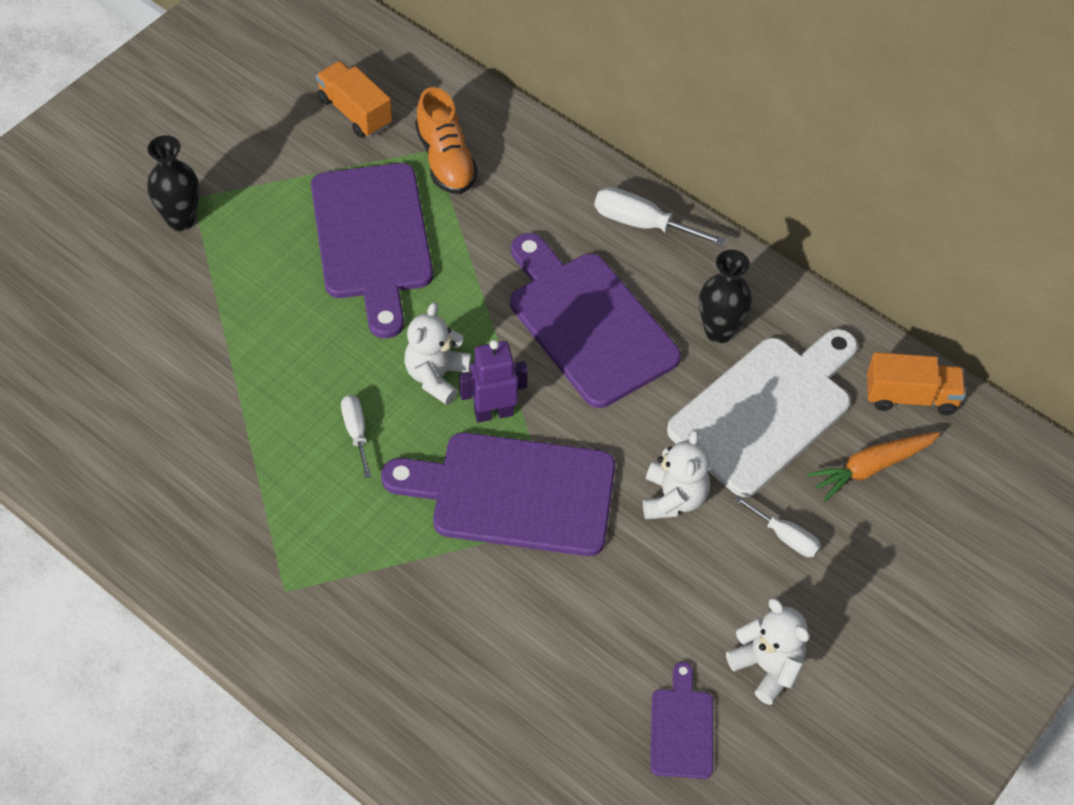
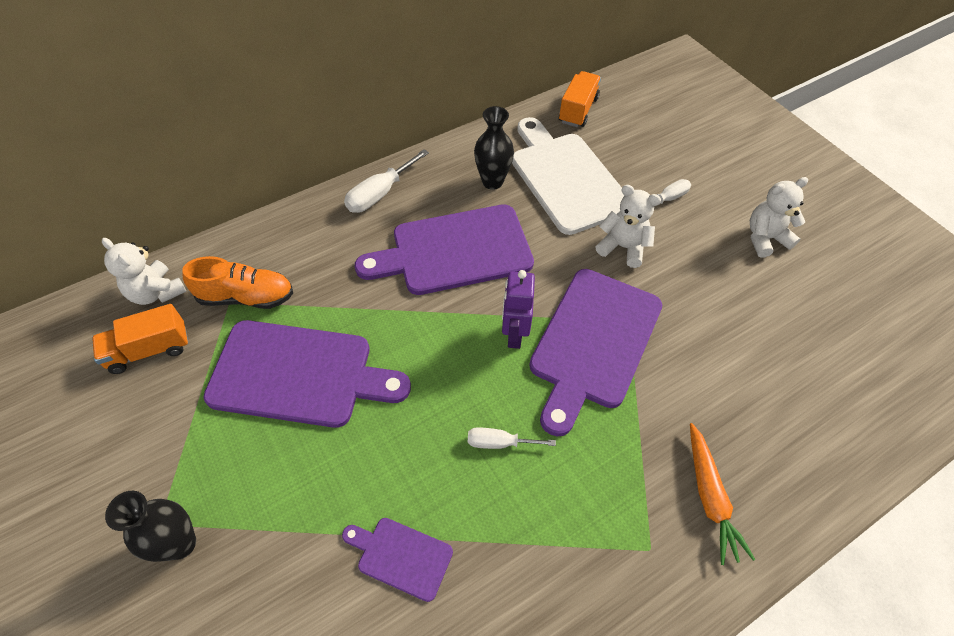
camera: 70 degrees left, 0 degrees up
white teddy bear [404,302,471,405] -> white teddy bear moved to [102,238,186,305]
purple cutting board [650,662,713,779] -> purple cutting board moved to [342,518,453,602]
orange carrot [807,432,940,502] -> orange carrot moved to [690,423,755,565]

